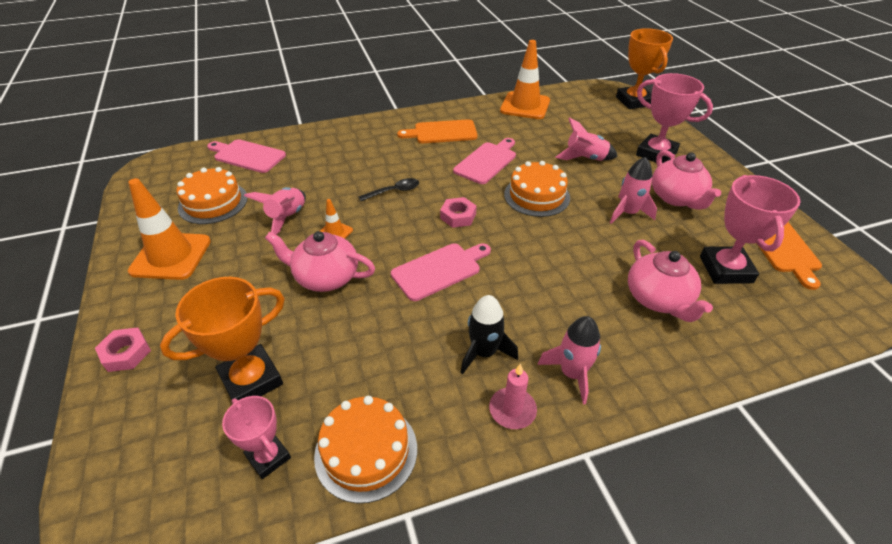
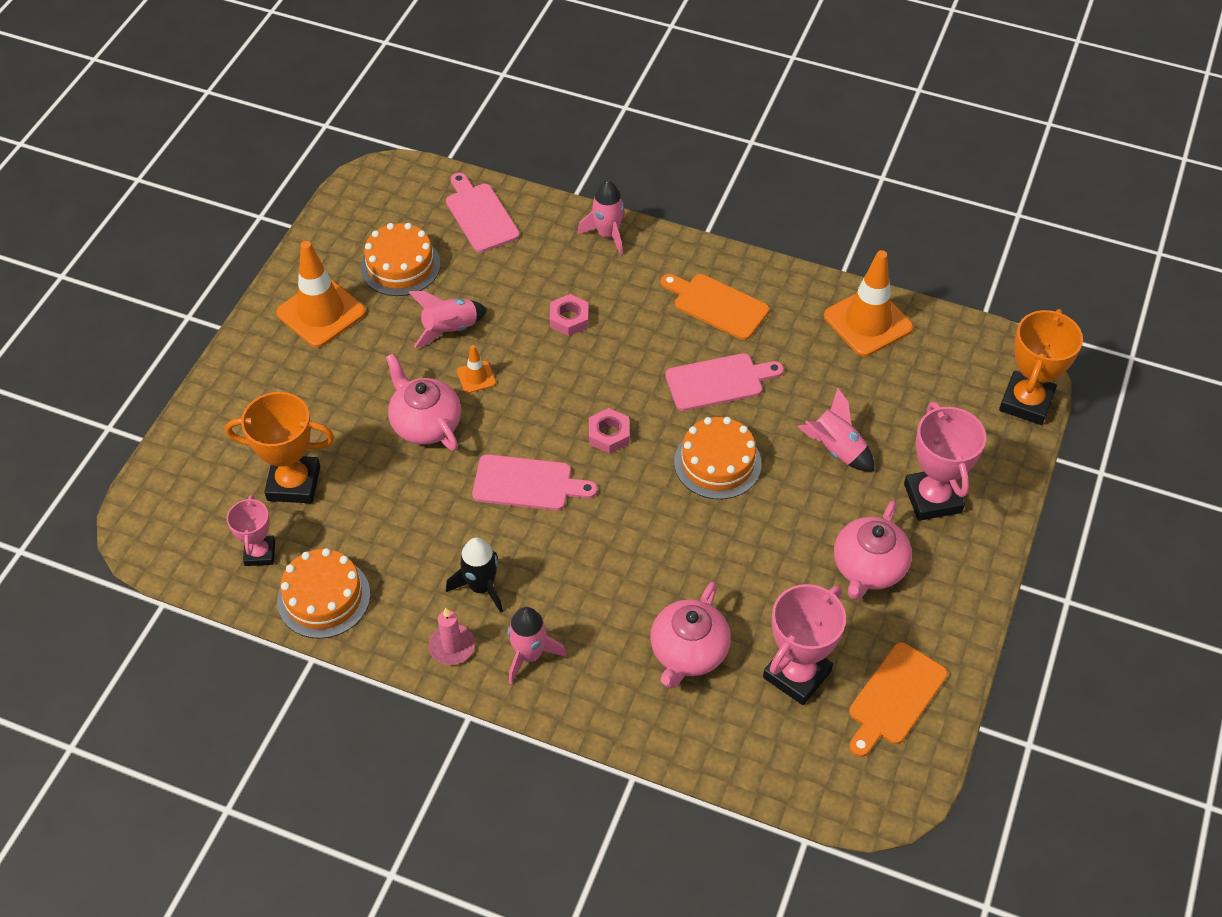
camera: 40 degrees right, 10 degrees up
pink nut [95,327,151,372] -> pink nut moved to [550,294,589,336]
black spoon [358,178,419,201] -> none
pink rocket [610,157,657,224] -> pink rocket moved to [577,180,625,255]

